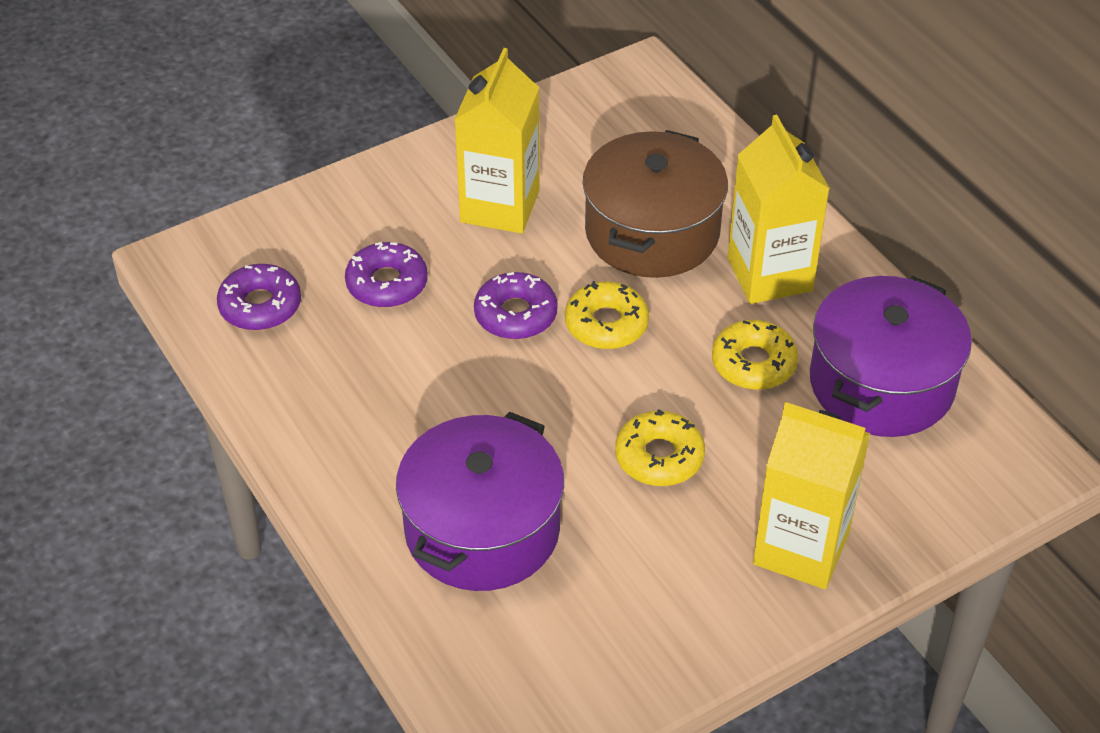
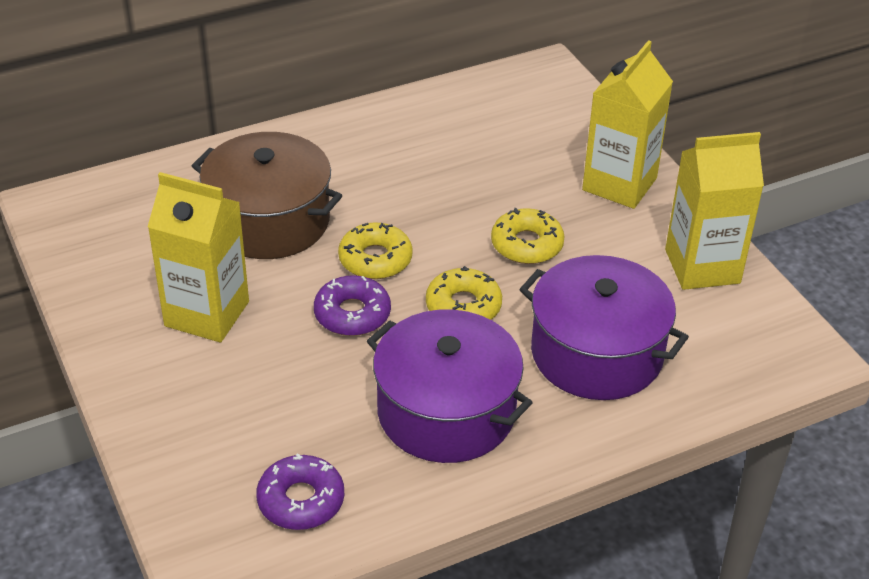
camera: 85 degrees left, 5 degrees down
purple donut [345,242,428,308] -> none
yellow donut [712,320,798,390] -> yellow donut moved to [426,266,502,320]
yellow carton [728,115,830,304] -> yellow carton moved to [665,132,764,290]
purple pot [810,276,972,437] -> purple pot moved to [367,309,533,463]

